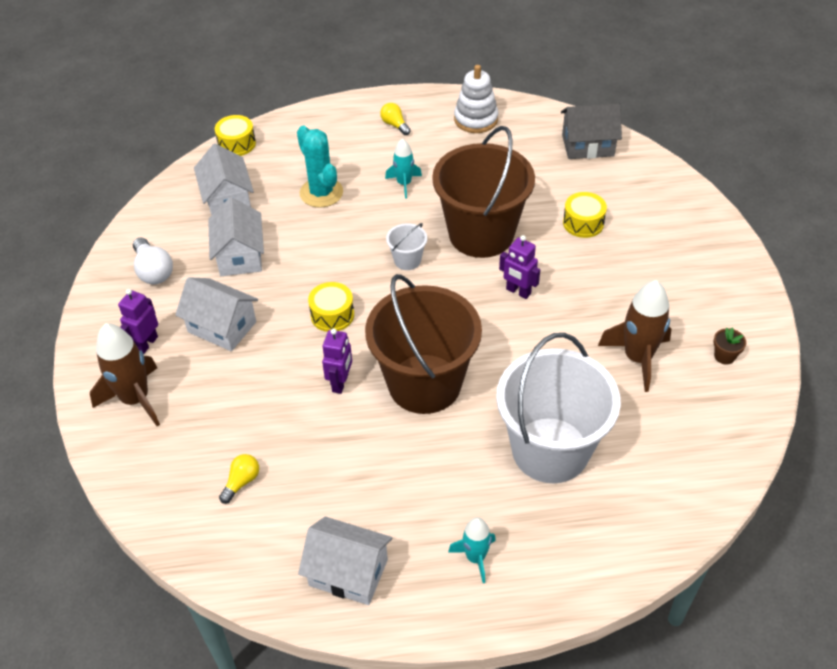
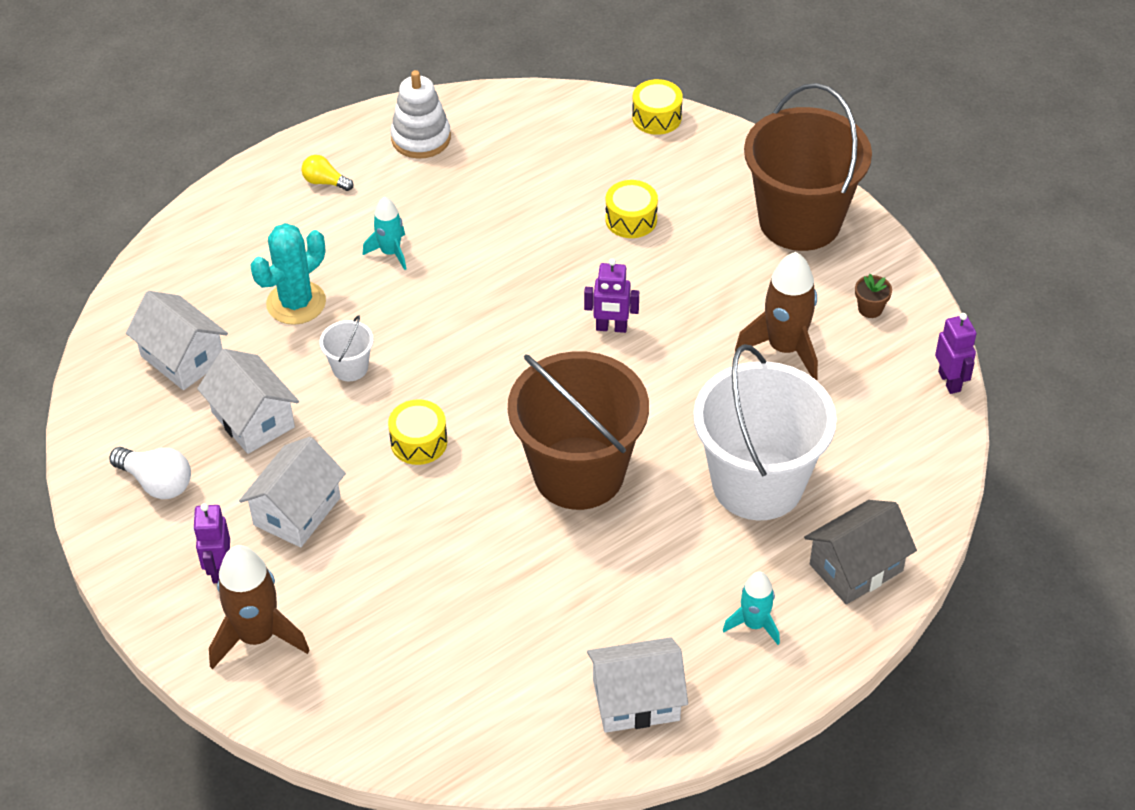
camera: 30 degrees left, 0 degrees up
white house [175,277,258,351] -> white house turned 60 degrees counterclockwise [239,437,346,547]
yellow drum [215,115,256,156] -> yellow drum moved to [632,79,683,135]
yellow light bulb [219,454,259,504] -> none
turquoise cactus [297,126,343,208] -> turquoise cactus turned 75 degrees counterclockwise [250,223,326,325]
purple robot [322,328,352,394] -> purple robot moved to [935,313,976,394]
white bucket [386,223,427,270] -> white bucket moved to [320,315,374,381]
brown bucket [432,126,535,258] -> brown bucket moved to [744,83,872,251]
grey house [561,104,622,159] -> grey house moved to [804,500,917,605]

